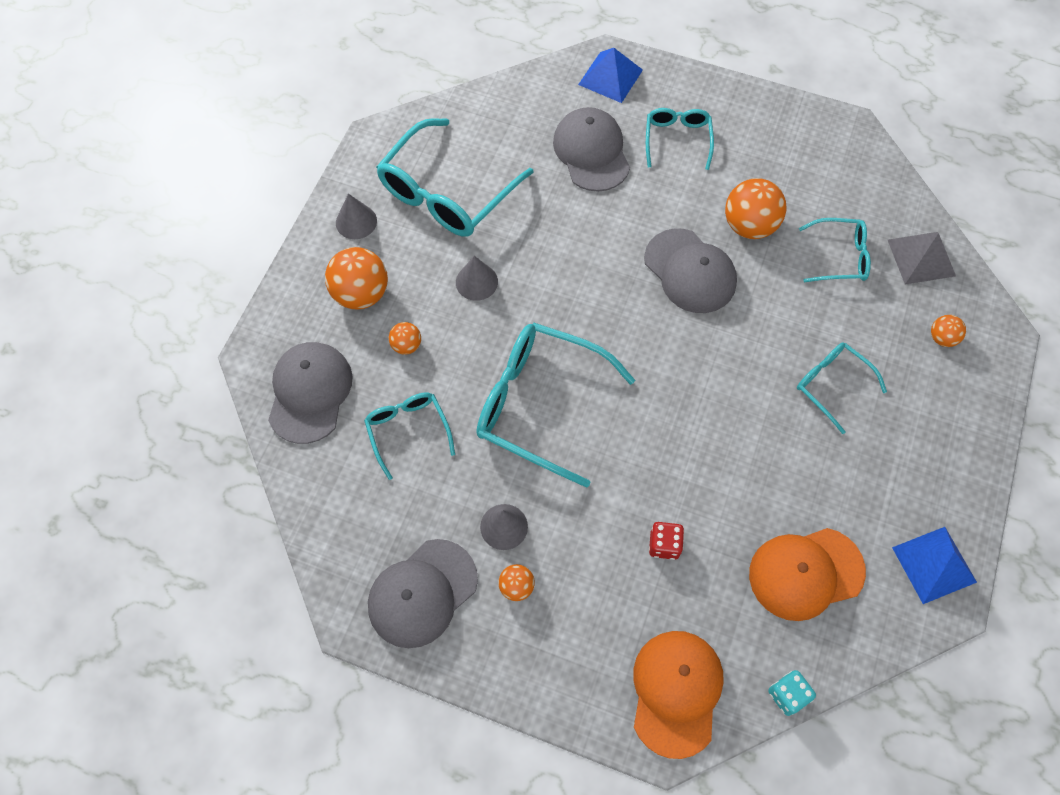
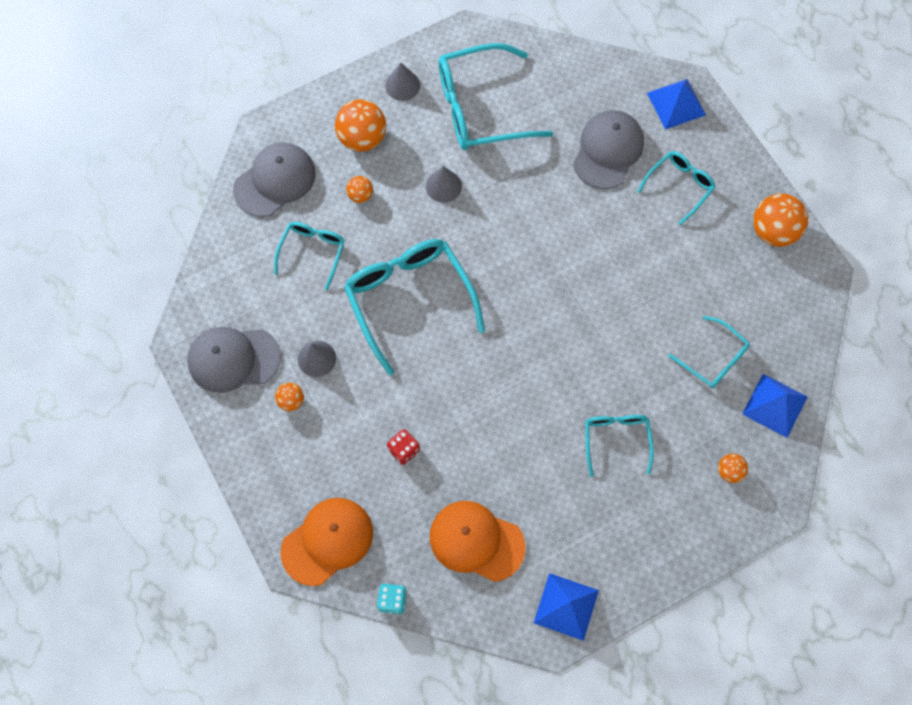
camera: 40 degrees right, 5 degrees up
grey cap [644,228,737,313] -> none
orange ball [725,178,787,239] -> orange ball moved to [753,193,808,247]
grey pyramid [888,232,956,285] -> blue pyramid [742,374,807,438]

